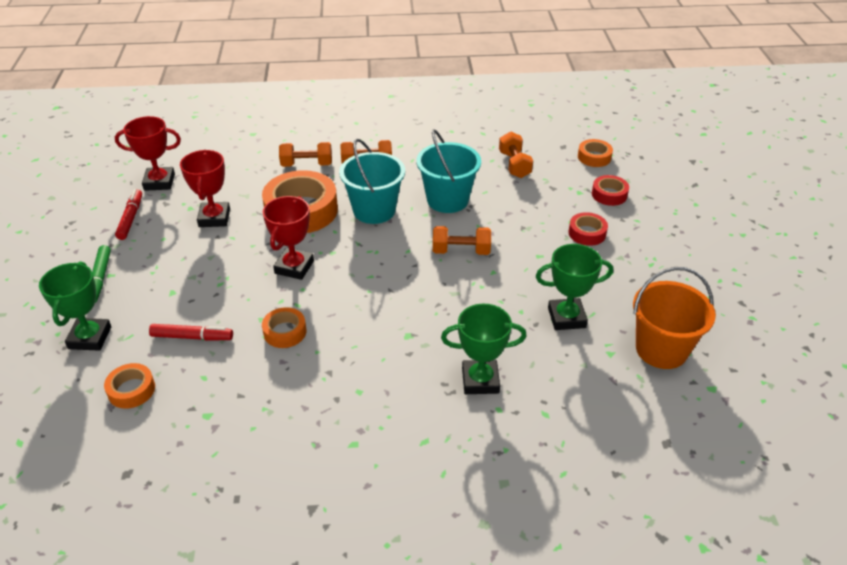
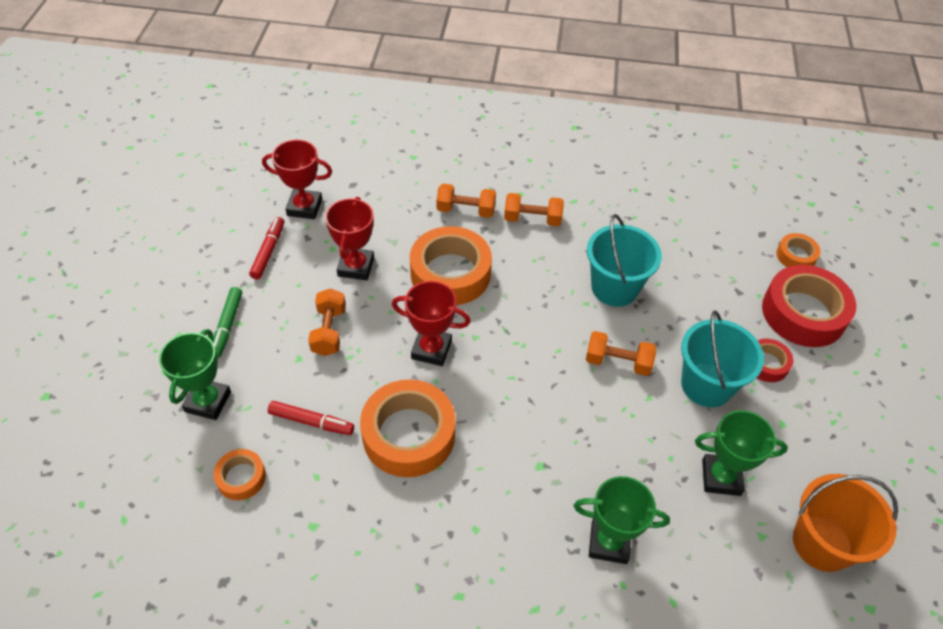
camera: 10 degrees right, 10 degrees up
orange tape [262,307,306,348] -> orange tape [360,379,456,477], size x2.00
red trophy [263,196,314,280] -> red trophy turned 75 degrees clockwise [392,281,471,366]
turquoise bucket [339,139,405,224] -> turquoise bucket moved to [681,311,764,407]
orange dumbbell [499,131,533,178] -> orange dumbbell moved to [308,288,346,356]
red tape [592,175,629,206] -> red tape [762,265,856,347], size x2.00

